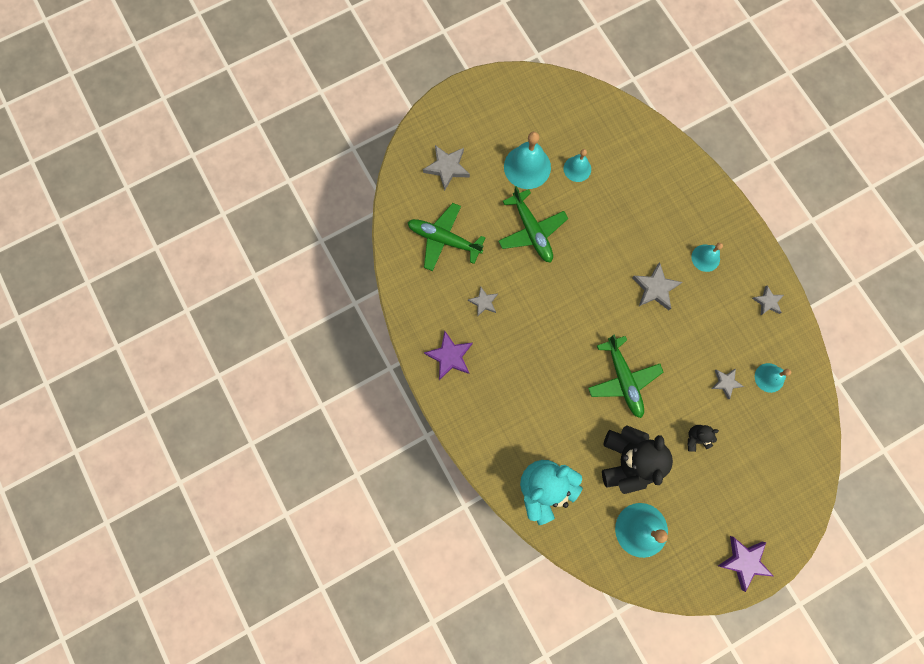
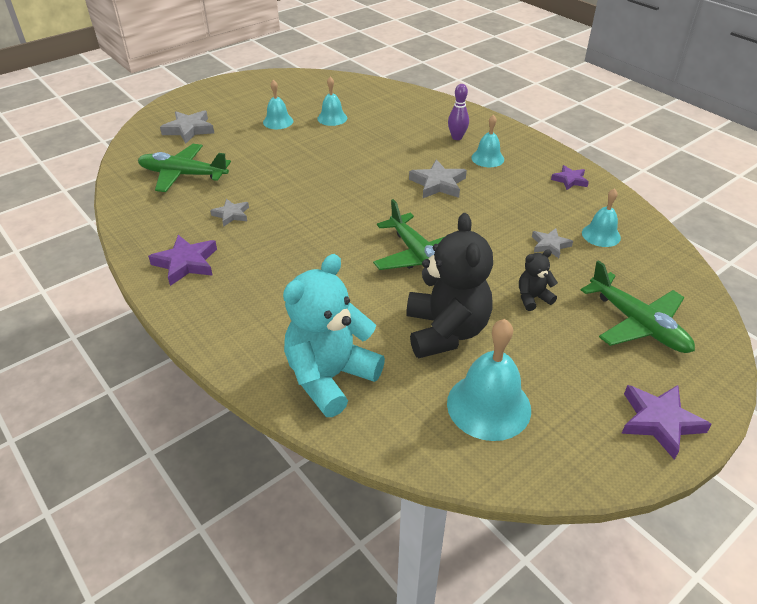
camera: 10 degrees left, 35 degrees down
green plane [498,186,568,263] -> green plane moved to [581,260,695,353]
turquoise bell [504,132,551,189] -> turquoise bell [263,80,293,129], size x0.59
grey star [752,285,784,315] -> purple star [551,165,589,190]
none -> purple bowling pin [448,84,469,140]

